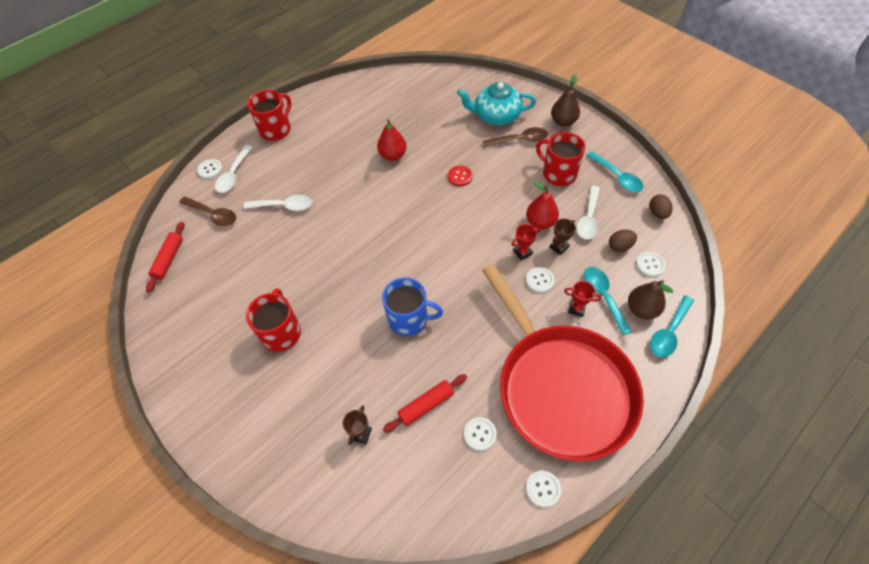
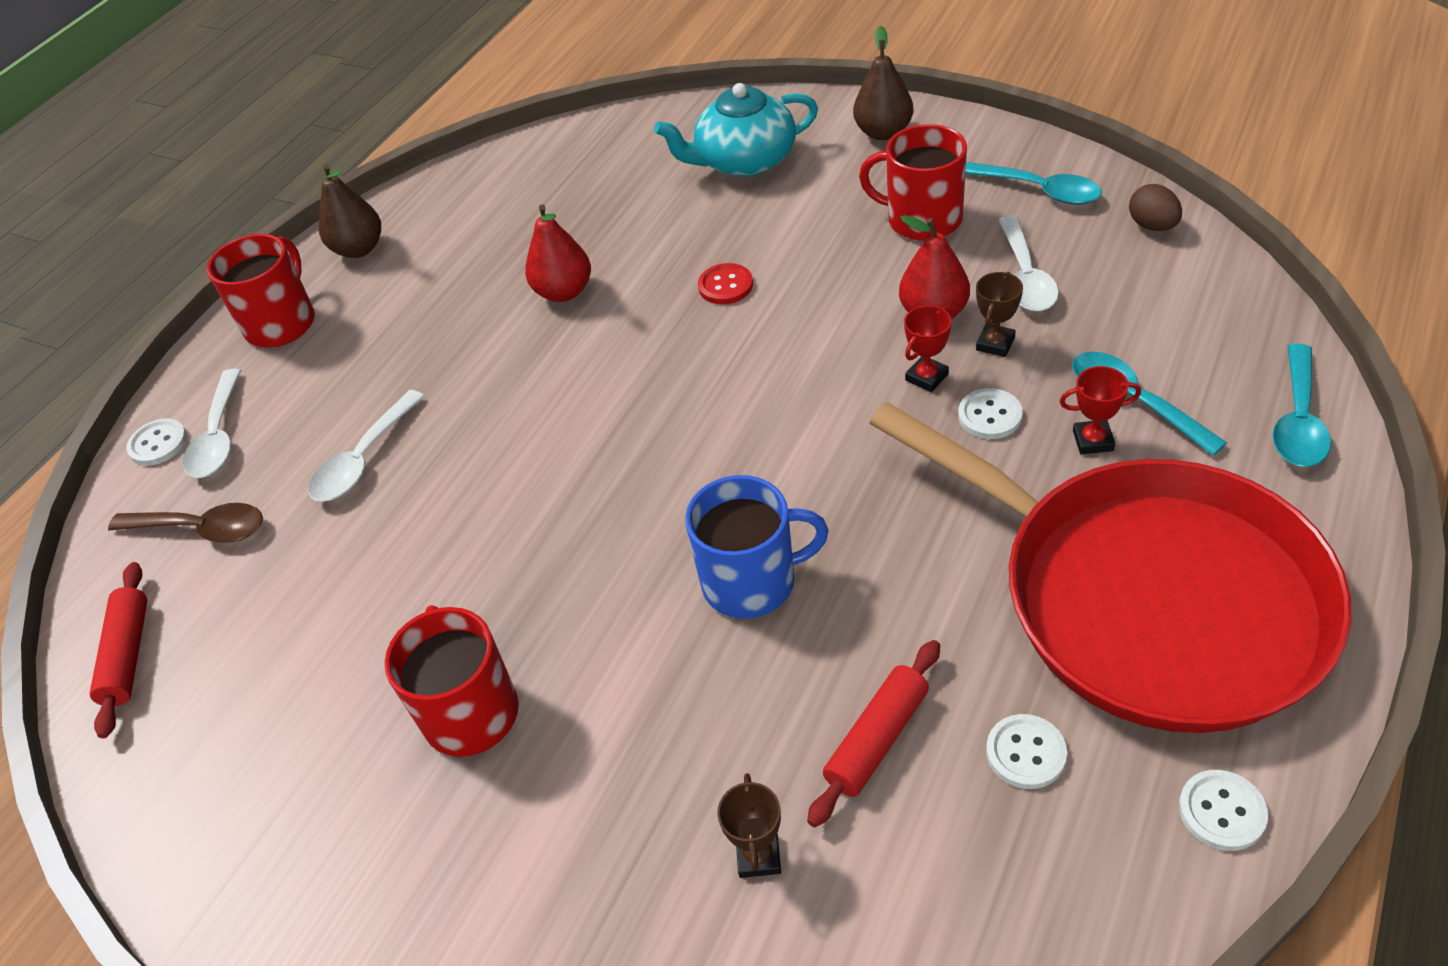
camera: 15 degrees left, 10 degrees down
white spoon [244,195,312,211] -> white spoon turned 135 degrees clockwise [308,390,425,502]
brown spoon [483,127,548,147] -> none
brown egg [609,230,637,252] -> none
brown pear [628,280,673,319] -> brown pear moved to [319,164,381,258]
white button [636,252,666,277] -> none

